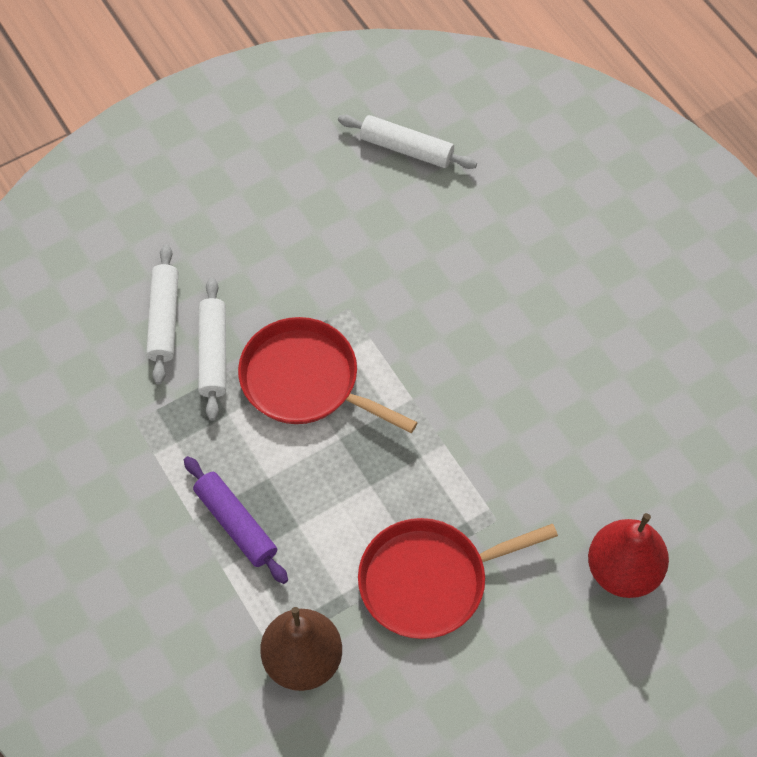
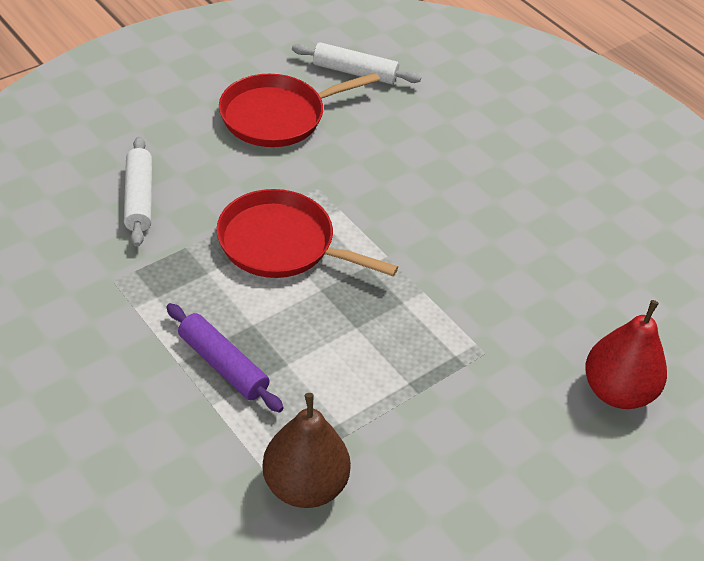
camera: 10 degrees left, 15 degrees down
white rolling pin [198,278,226,421] -> none
red pan [358,518,558,639] -> red pan moved to [219,72,380,147]

